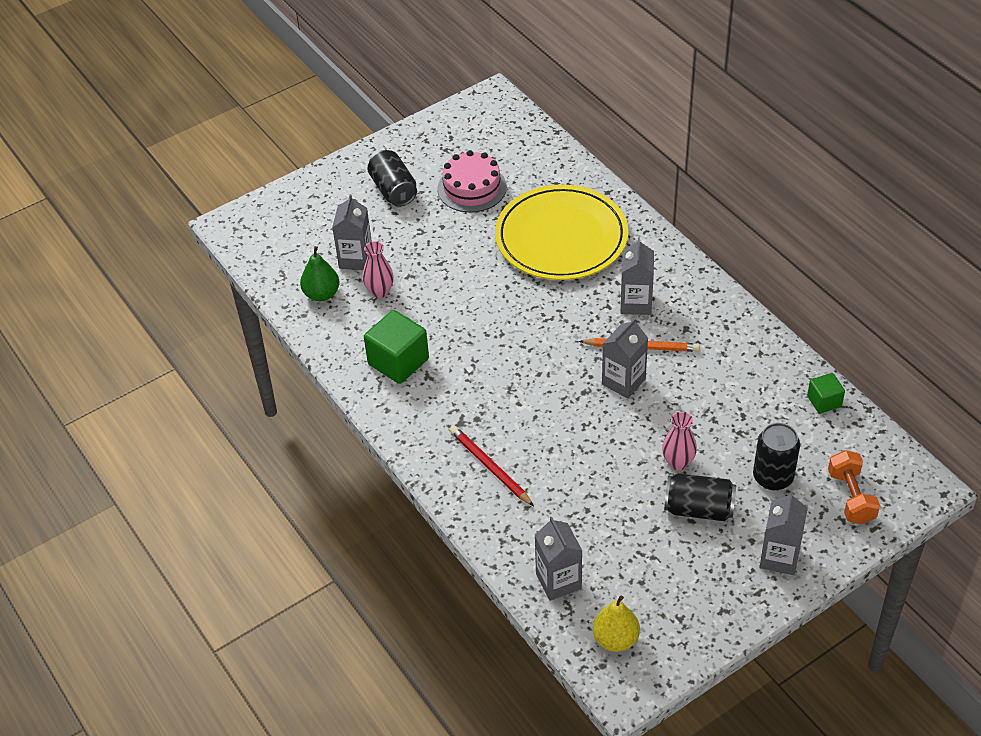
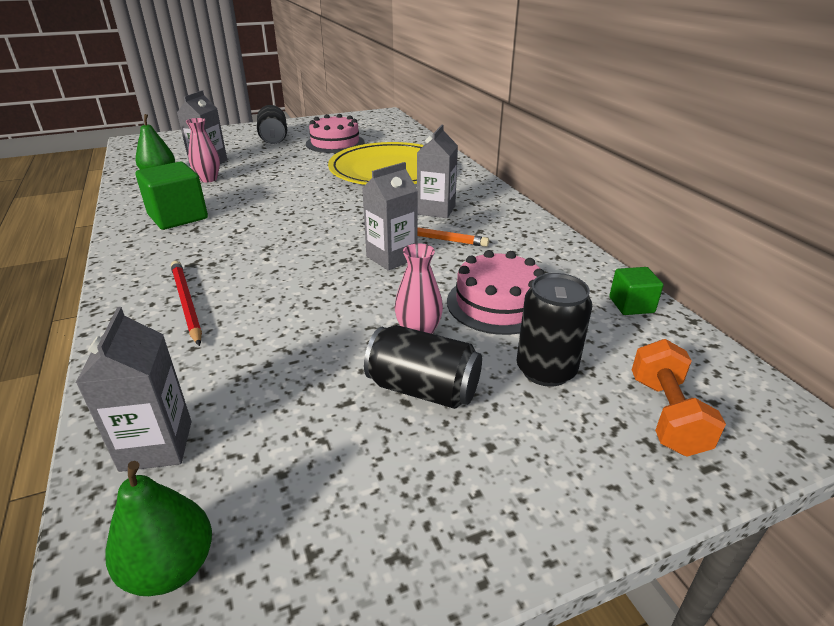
camera: 10 degrees right, 15 degrees down
yellow pear [593,595,640,652] -> green pear [106,461,212,596]
grey carton [759,492,808,575] -> none
none -> pink cake [447,250,545,335]

